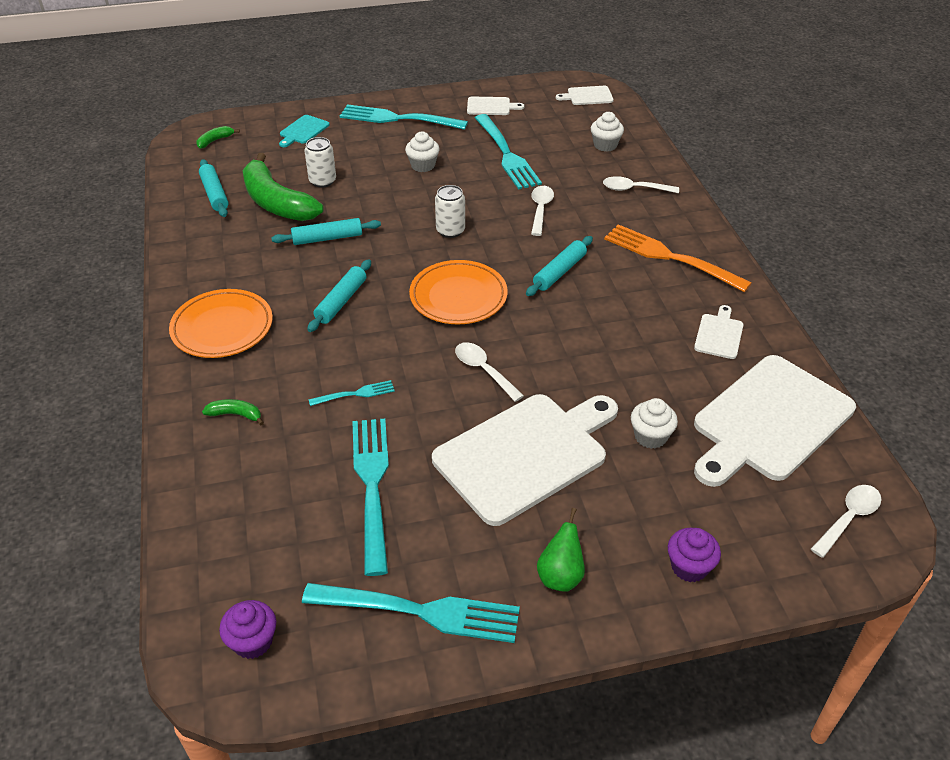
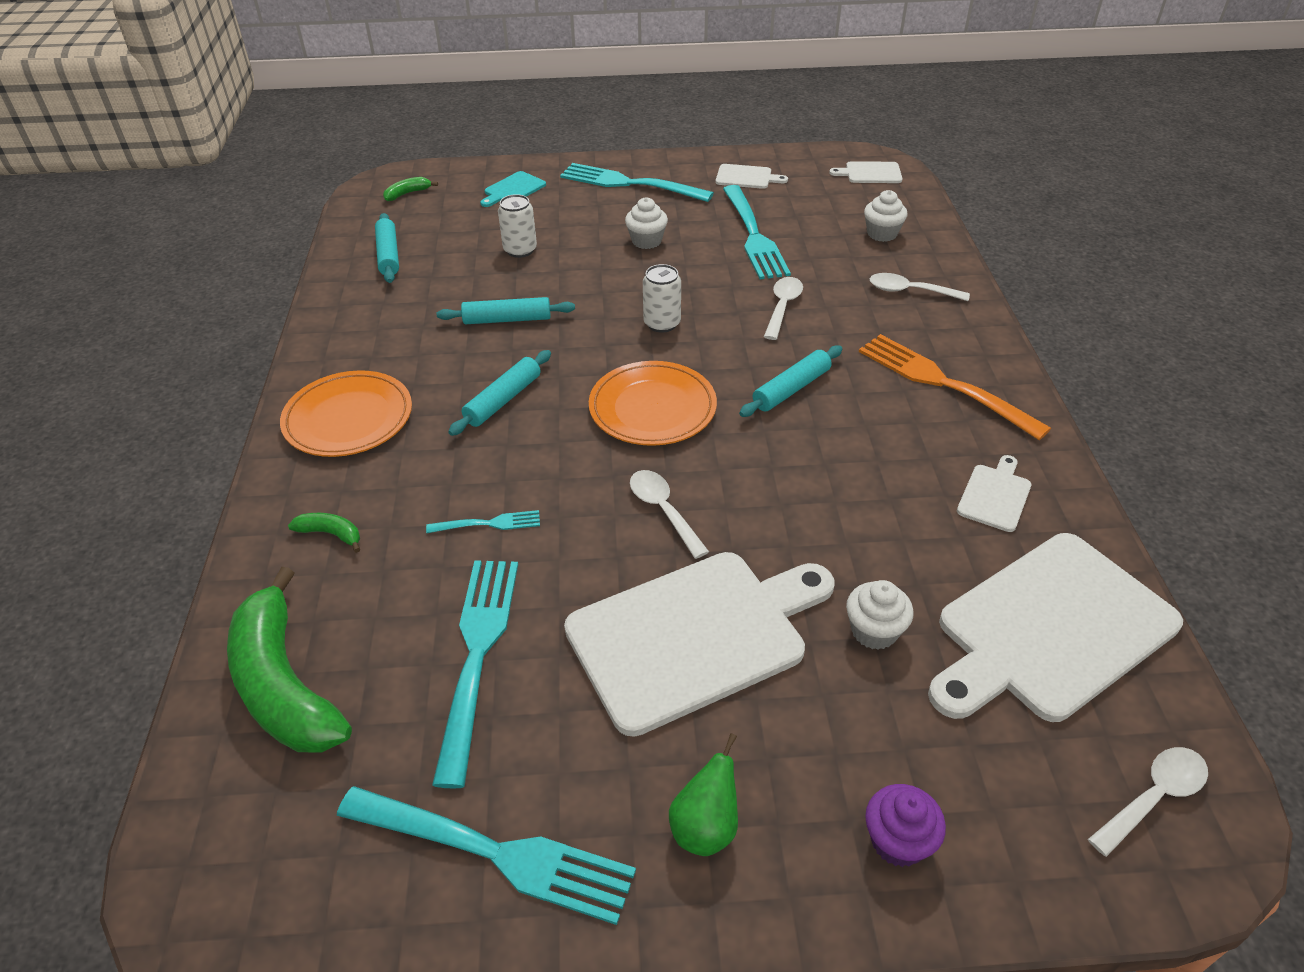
camera: 10 degrees right, 0 degrees up
purple cupcake [219,600,276,659] -> none
green banana [243,153,324,221] -> green banana moved to [227,567,352,753]

